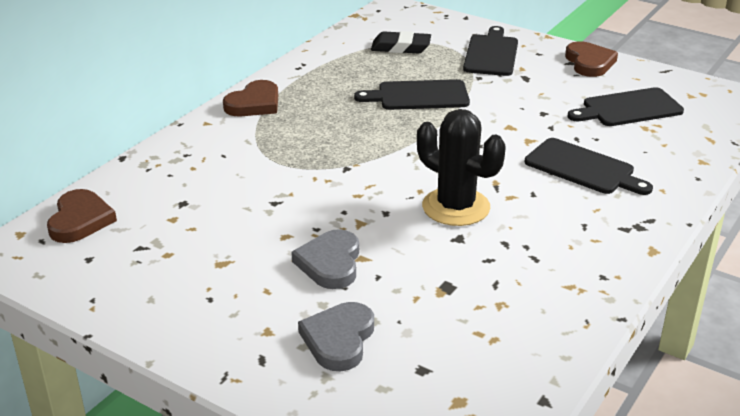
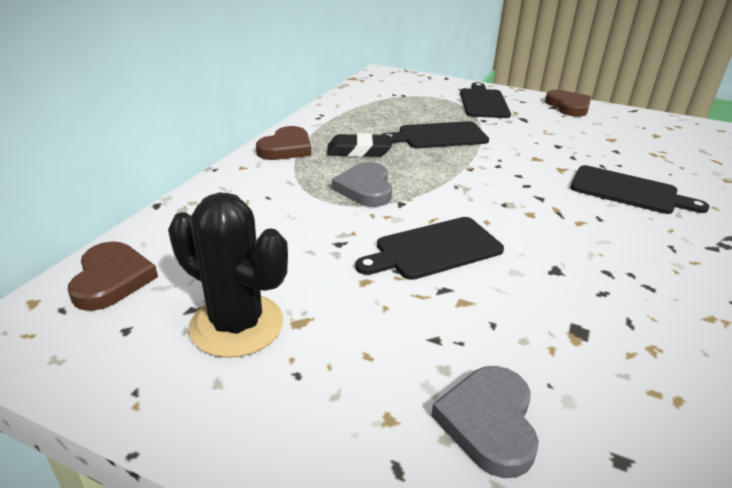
camera: 10 degrees left, 0 degrees up
grey heart [291,229,359,289] -> grey heart moved to [332,162,392,207]
black eraser [371,31,431,53] -> black eraser moved to [327,133,392,157]
black cactus [417,109,506,226] -> black cactus moved to [168,192,288,358]
black cutting board [567,87,684,126] -> black cutting board moved to [355,217,504,280]

